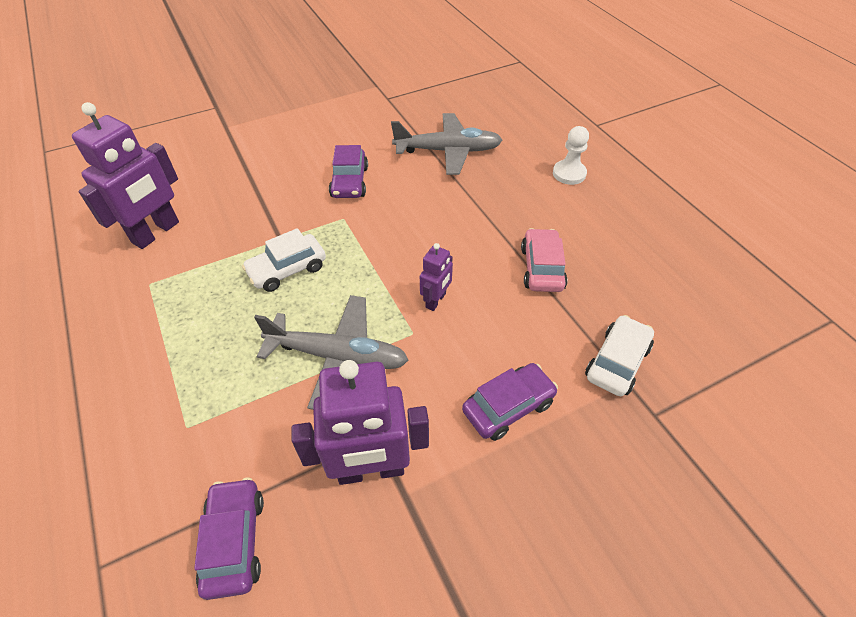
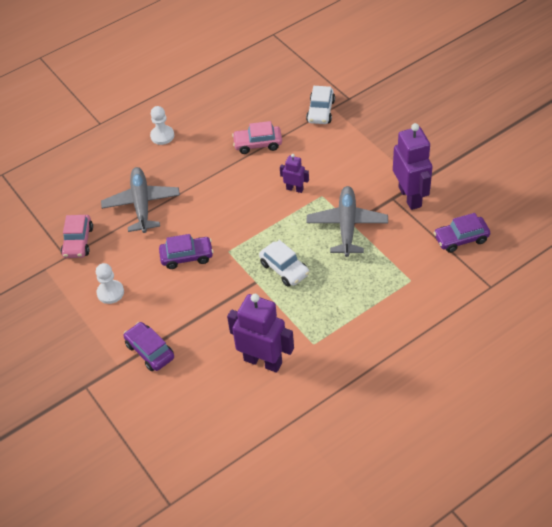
camera: 95 degrees left, 0 degrees up
purple car [462,363,558,441] -> purple car moved to [124,322,174,371]
white car [585,315,654,396] -> white car turned 105 degrees counterclockwise [306,86,335,124]
none -> pink car [61,215,93,258]
none -> white pawn [96,263,124,304]

